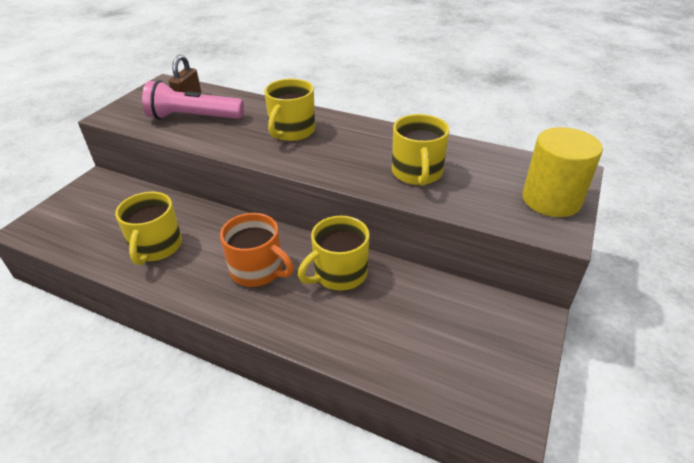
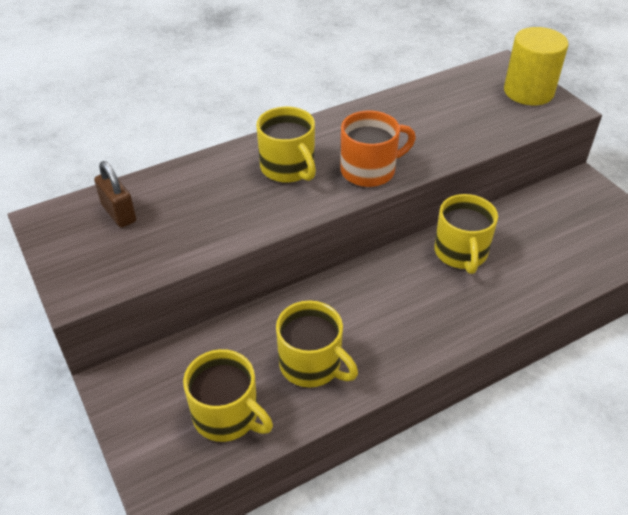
camera: 55 degrees left, 5 degrees up
pink flashlight [142,80,244,119] -> none
orange mug [220,213,294,287] -> orange mug moved to [340,110,416,187]
yellow mug [392,114,450,186] -> yellow mug moved to [183,349,273,442]

